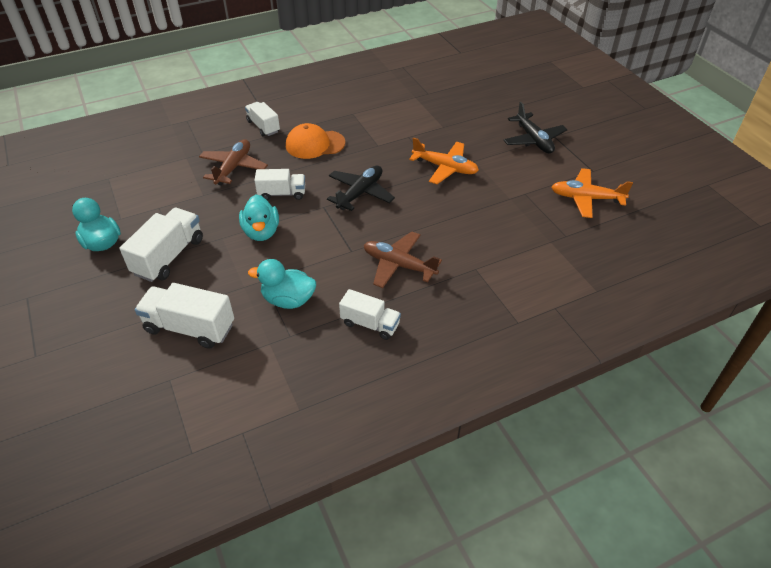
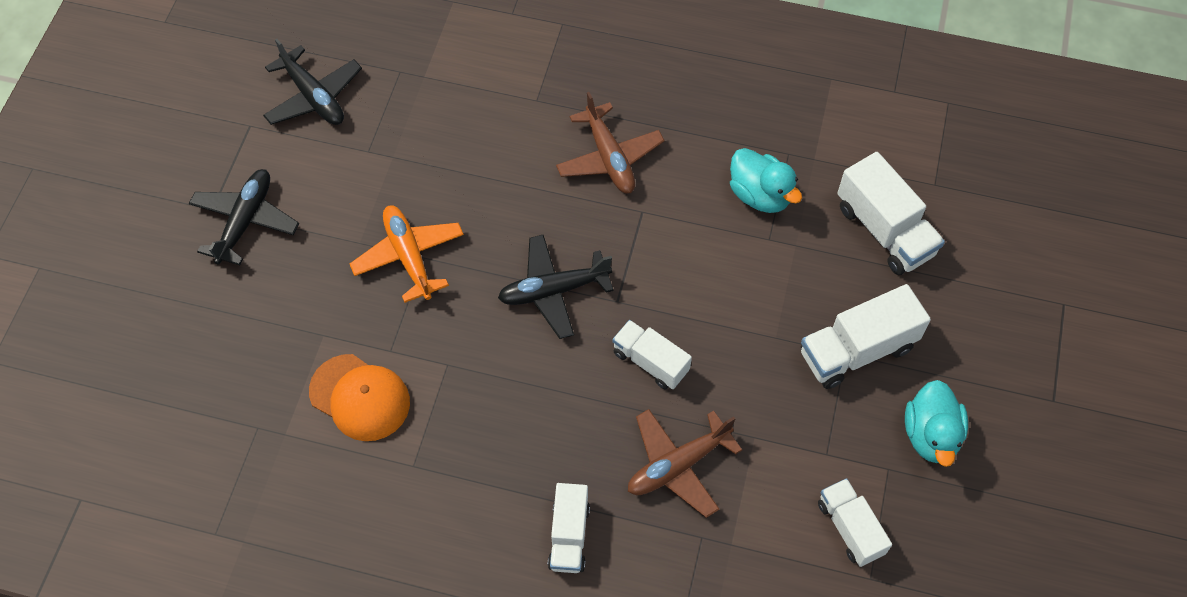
camera: 140 degrees left, 15 degrees up
turquoise duck [239,195,279,241] -> none
orange cap [286,123,345,159] -> orange cap moved to [309,354,410,441]
white truck [339,289,401,340] -> white truck moved to [818,478,892,567]
orange plane [551,168,633,218] -> black plane [263,39,362,125]

